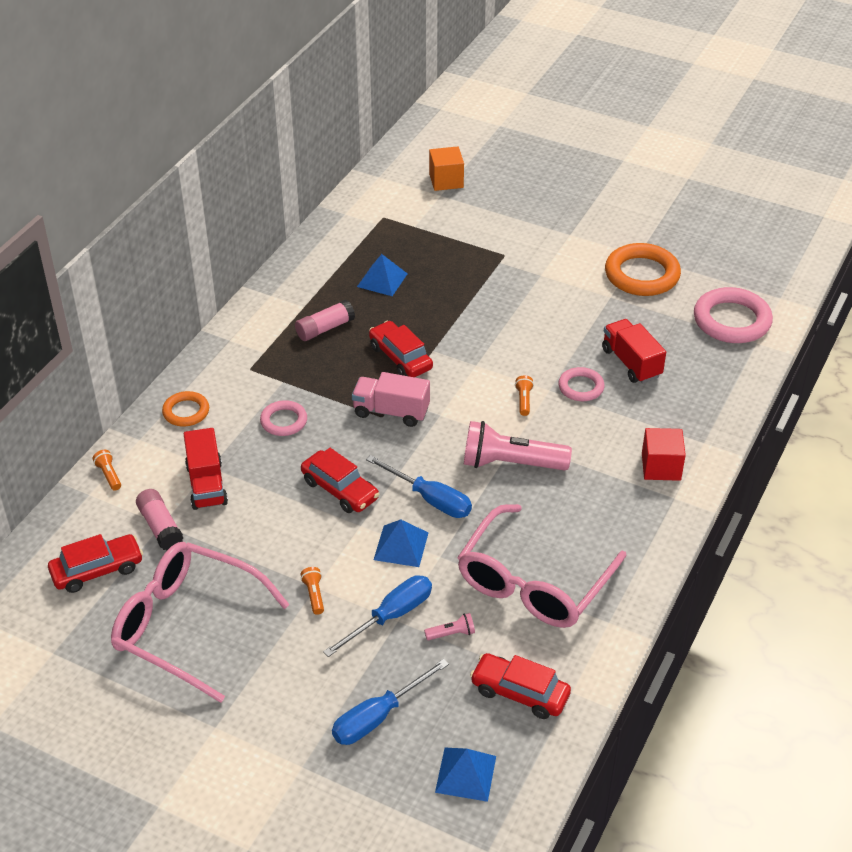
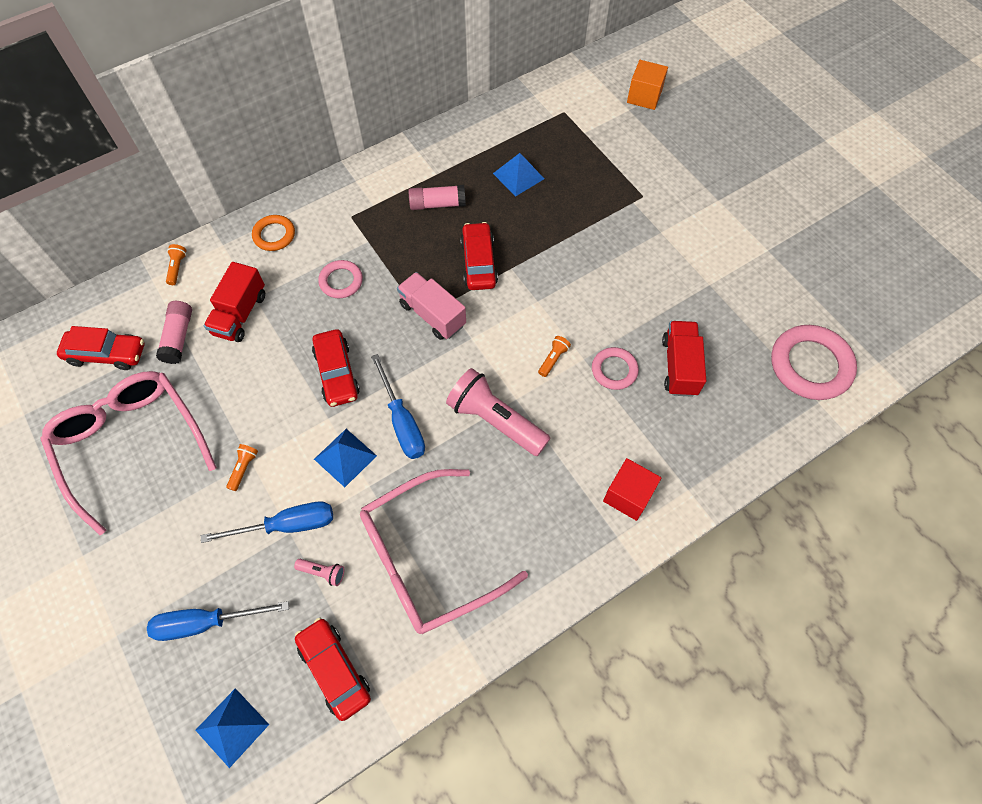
camera: 30 degrees right, 20 degrees up
orange ring [605,243,681,296] -> none

